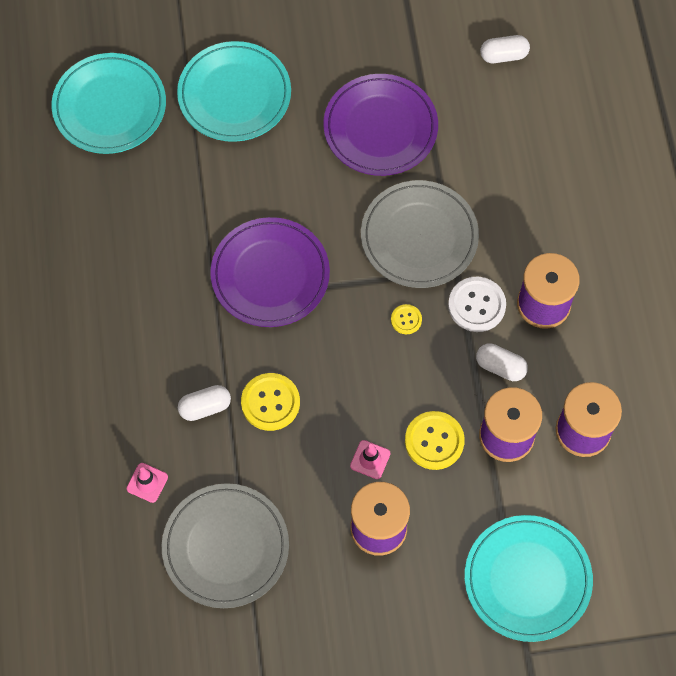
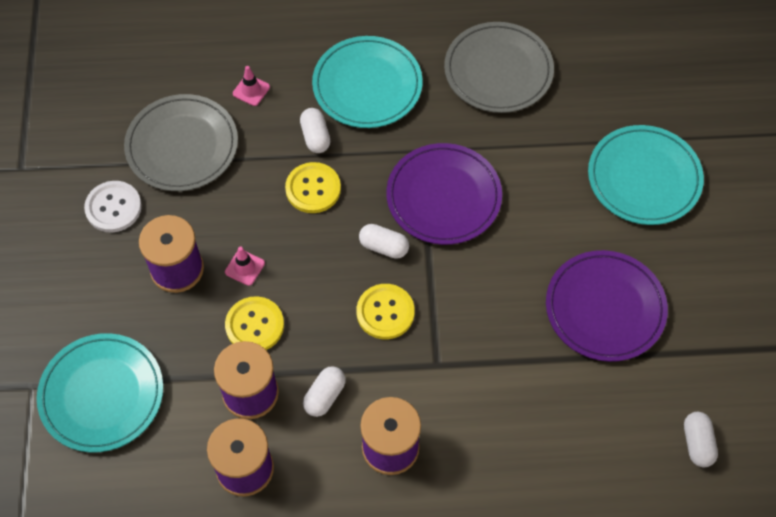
camera: 95 degrees right, 5 degrees down
turquoise plate [52,53,166,154] -> turquoise plate moved to [312,36,423,128]
grey plate [361,180,479,288] -> grey plate moved to [444,22,554,113]
yellow button [391,304,422,334] -> yellow button [356,284,415,339], size x1.86
white button [448,277,506,332] -> white button moved to [84,181,142,232]
none -> white capsule [359,224,409,259]

